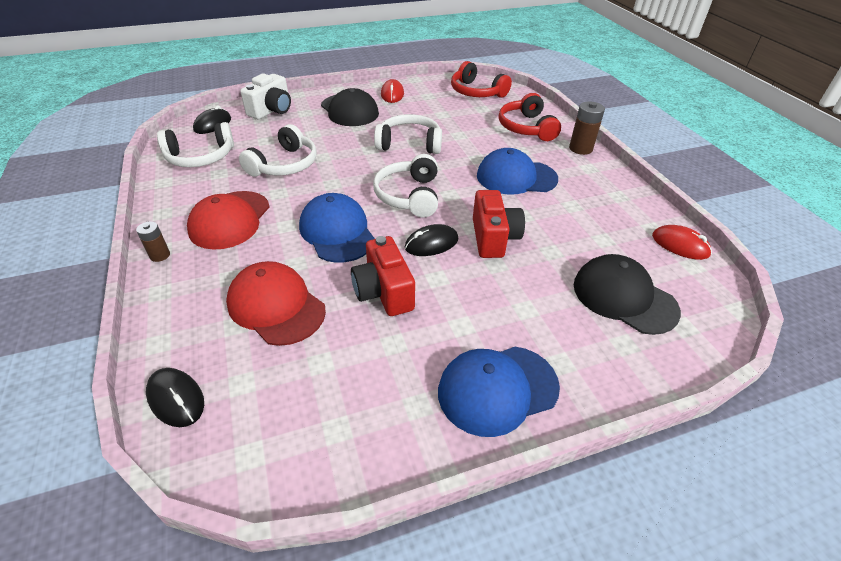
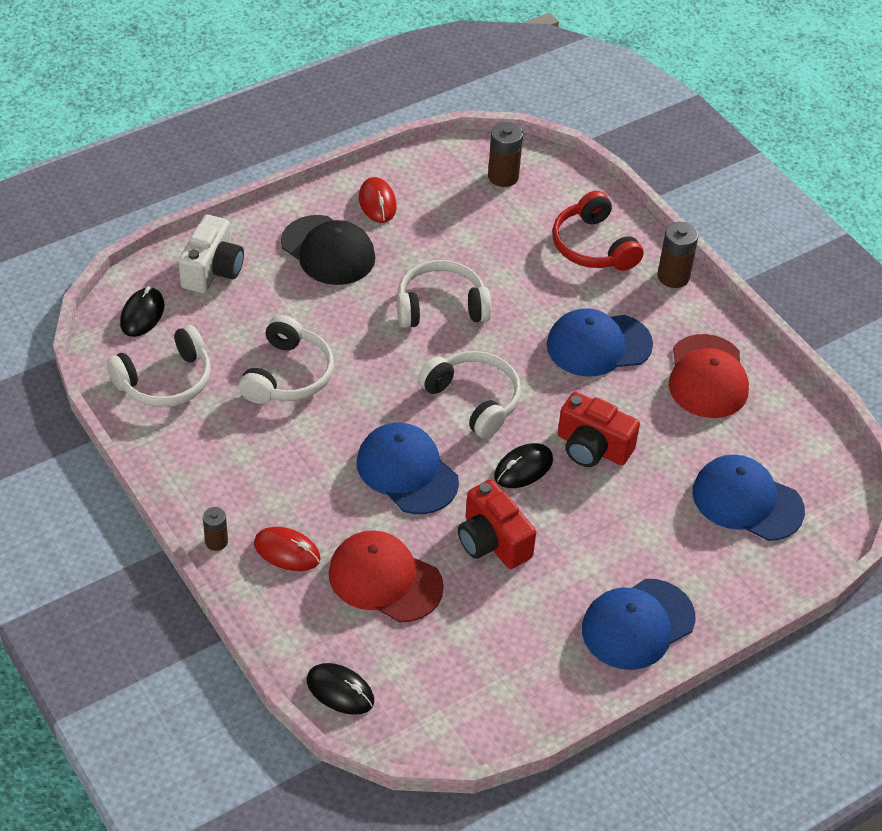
camera: 15 degrees left, 5 degrees up
red cap [187,191,270,250] -> red cap moved to [669,334,749,418]
white headphones [373,154,438,218] -> white headphones turned 150 degrees clockwise [418,351,521,438]
red headphones [451,61,512,98] -> brown battery [488,122,523,187]
red camera [473,190,525,258] -> red camera turned 135 degrees clockwise [558,392,640,467]
black cap [574,254,681,335] -> blue cap [692,455,805,541]
red mouse [652,225,712,260] -> red mouse moved to [254,527,320,571]

